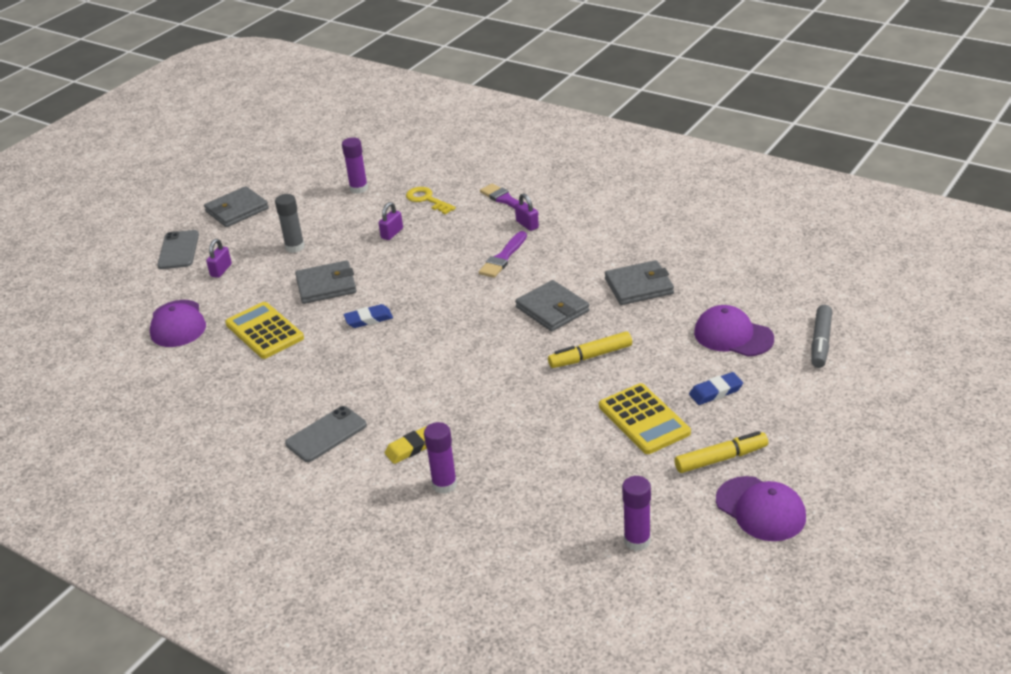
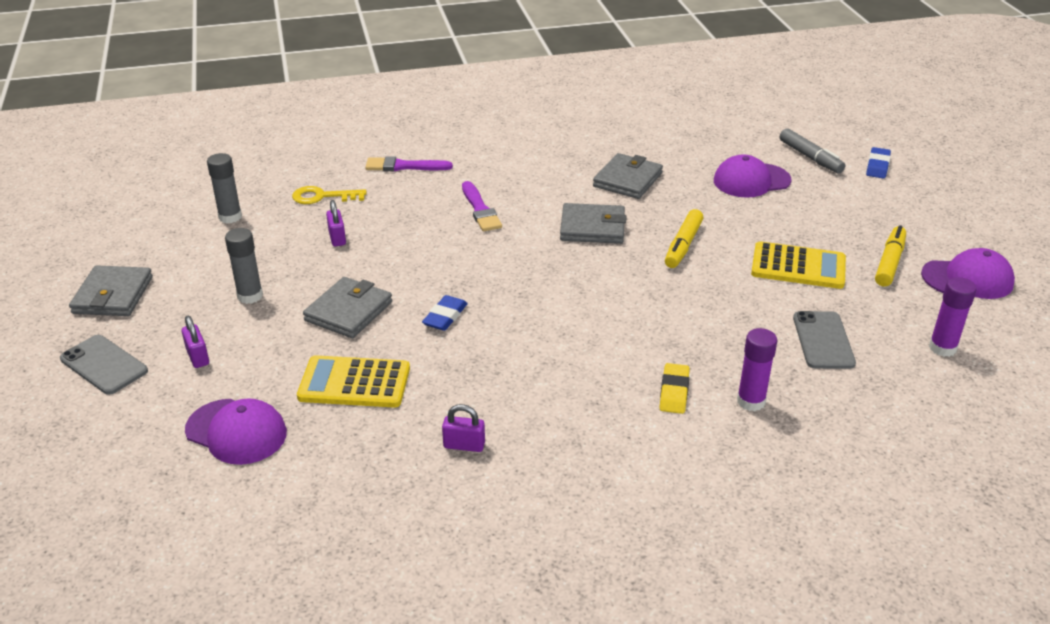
camera: 50 degrees left, 0 degrees up
grey phone [285,406,367,462] -> grey phone moved to [793,311,856,369]
purple glue stick [342,137,368,194] -> grey glue stick [207,153,242,223]
purple padlock [515,193,539,231] -> purple padlock moved to [442,404,485,452]
blue eraser [689,372,743,405] -> blue eraser moved to [866,147,891,179]

